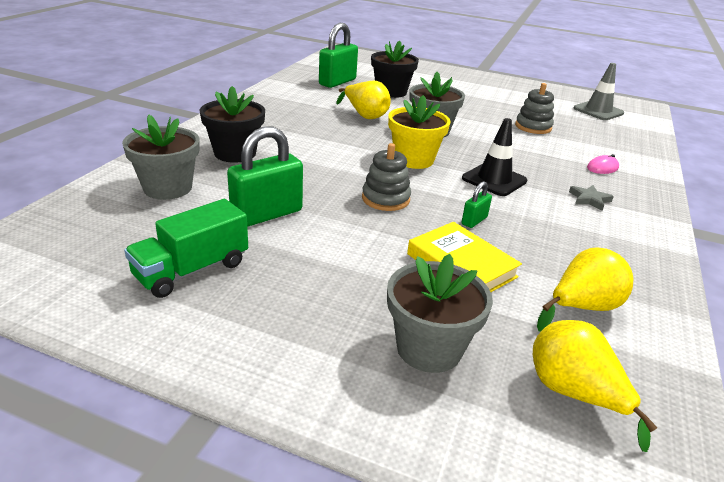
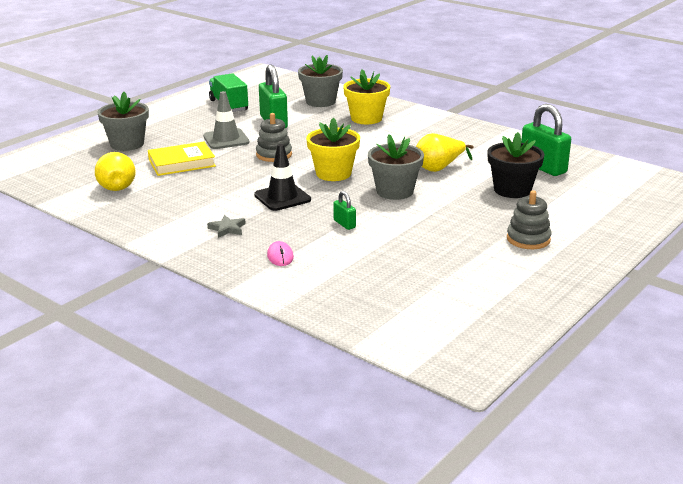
camera: 110 degrees right, 5 degrees down
black flower pot [199,86,265,163] -> yellow flower pot [343,69,390,124]
green padlock [462,181,492,228] -> green padlock moved to [333,191,356,230]
grey stacking toy [515,83,554,134] -> grey stacking toy moved to [507,191,551,249]
yellow pear [533,320,658,452] -> none
grey traffic cone [573,63,624,120] -> grey traffic cone moved to [203,91,250,149]

